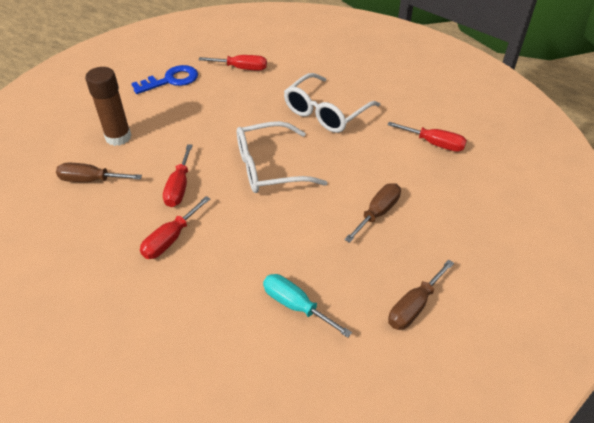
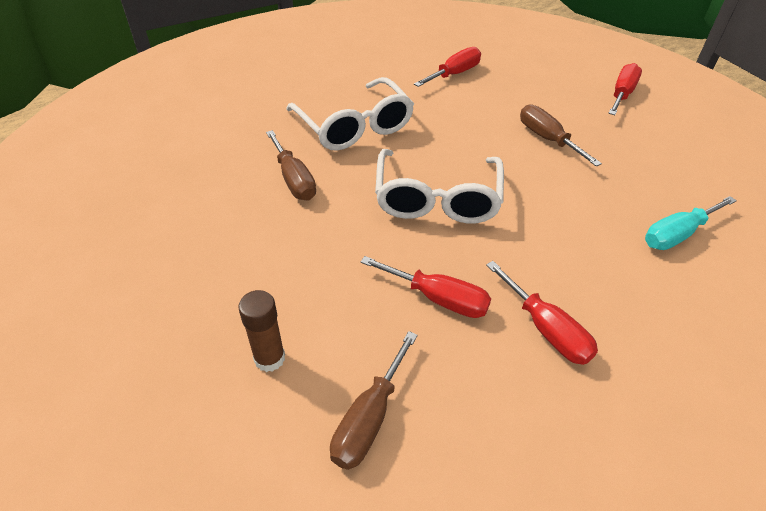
camera: 70 degrees left, 0 degrees up
brown glue stick [85,67,131,146] -> brown glue stick [238,290,285,372], size x0.64
blue key [131,65,198,94] -> none
red screwdriver [198,55,267,71] -> red screwdriver moved to [608,63,642,115]
brown screwdriver [388,260,454,330] -> brown screwdriver moved to [266,130,316,201]

